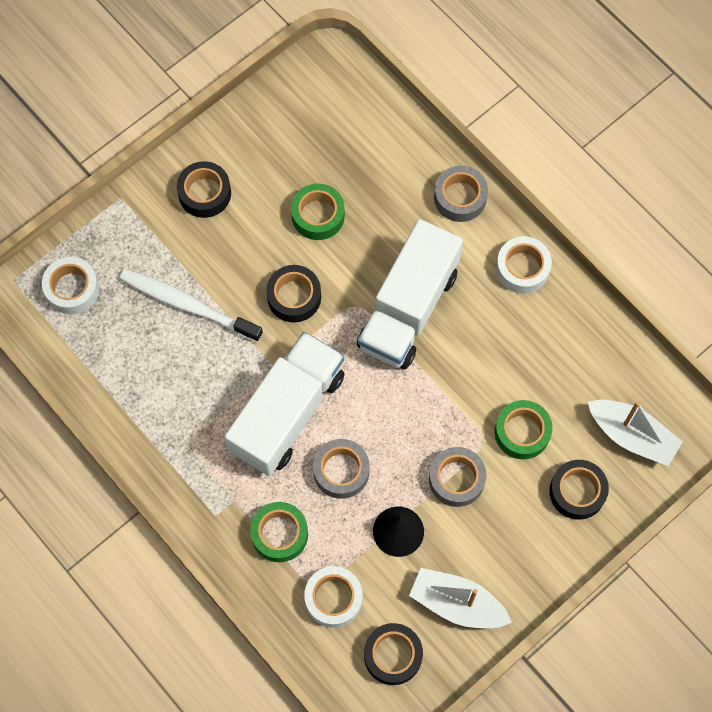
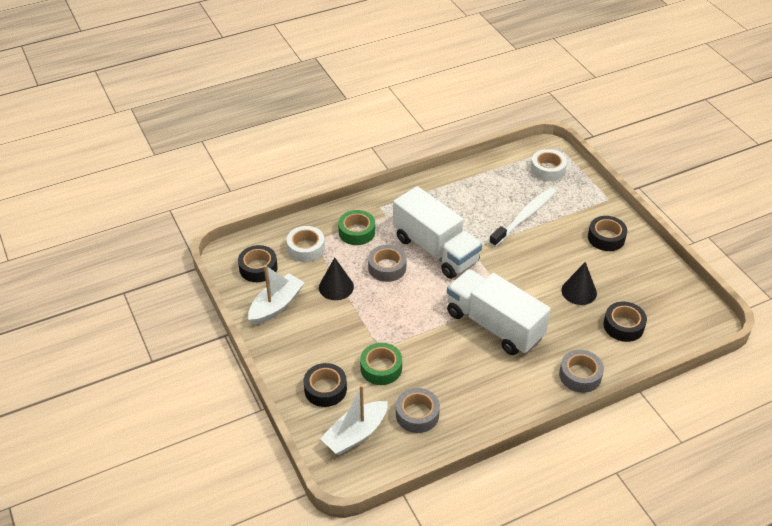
camera: 105 degrees right, 25 degrees down
black tape [266,265,321,323] -> black tape moved to [604,302,647,342]
green tape [291,184,345,240] -> black cone [561,262,597,305]
grey tape [429,447,486,507] -> grey tape moved to [396,388,440,433]
white tape [496,236,552,294] -> none

